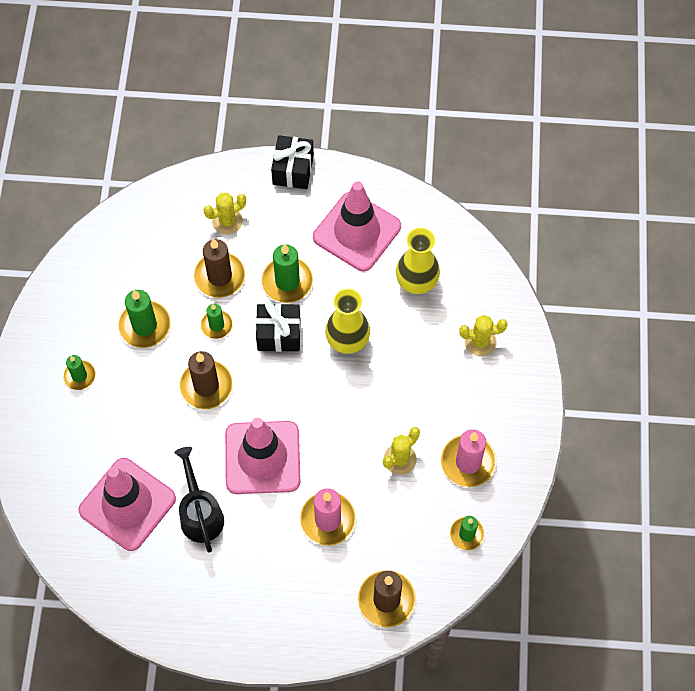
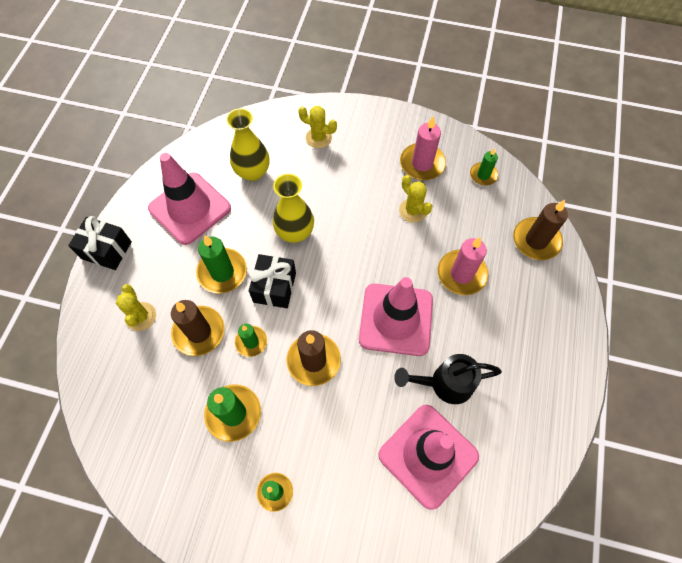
camera: 80 degrees left, 0 degrees up
yellow cactus [459,315,508,356] -> yellow cactus turned 75 degrees counterclockwise [298,106,337,148]

